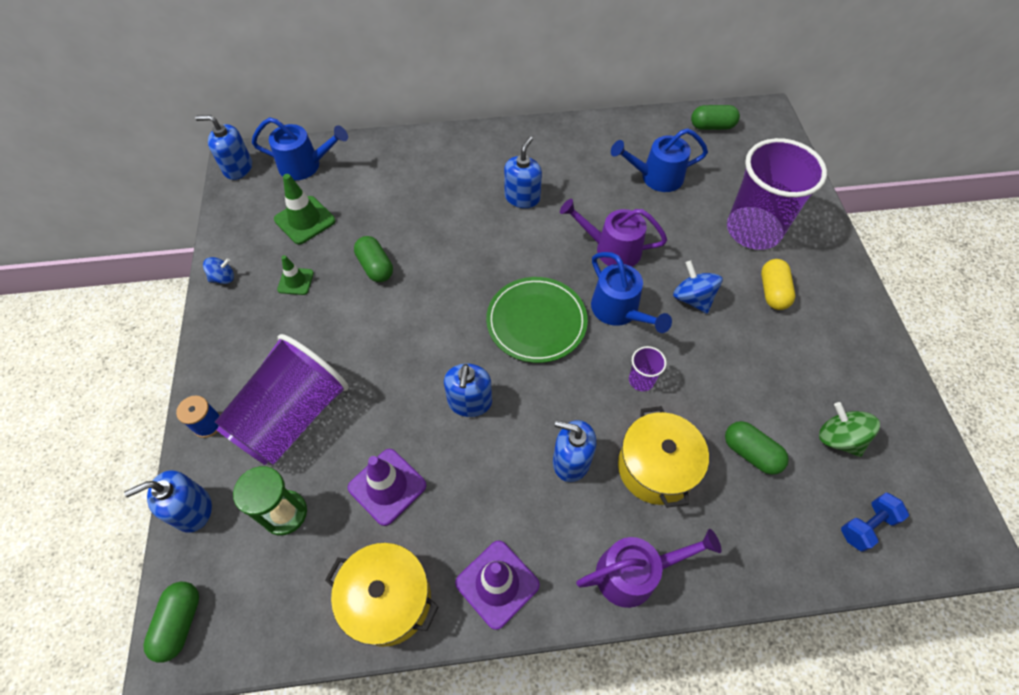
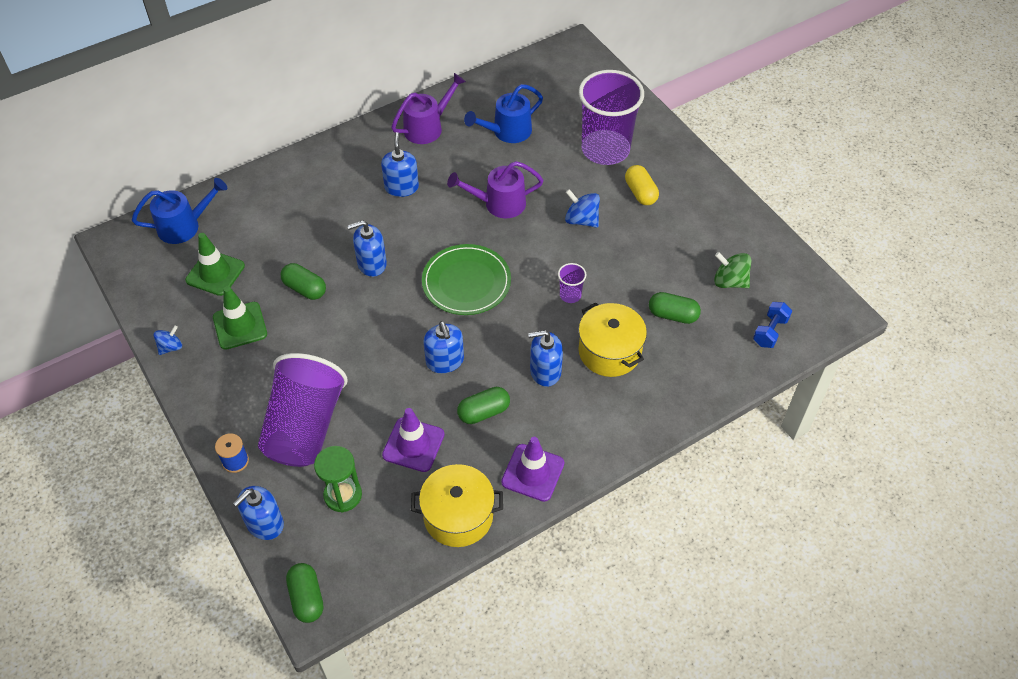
camera: 25 degrees left, 5 degrees down
blue soap dispenser [195,115,252,180] -> blue soap dispenser moved to [347,220,387,277]
green traffic cone [277,255,314,295] -> green traffic cone [213,286,267,350], size x1.63
purple watering can [576,529,722,608] -> purple watering can moved to [391,73,466,144]
blue watering can [591,252,672,333] -> none
green capsule [691,105,740,130] -> green capsule moved to [457,387,510,424]

